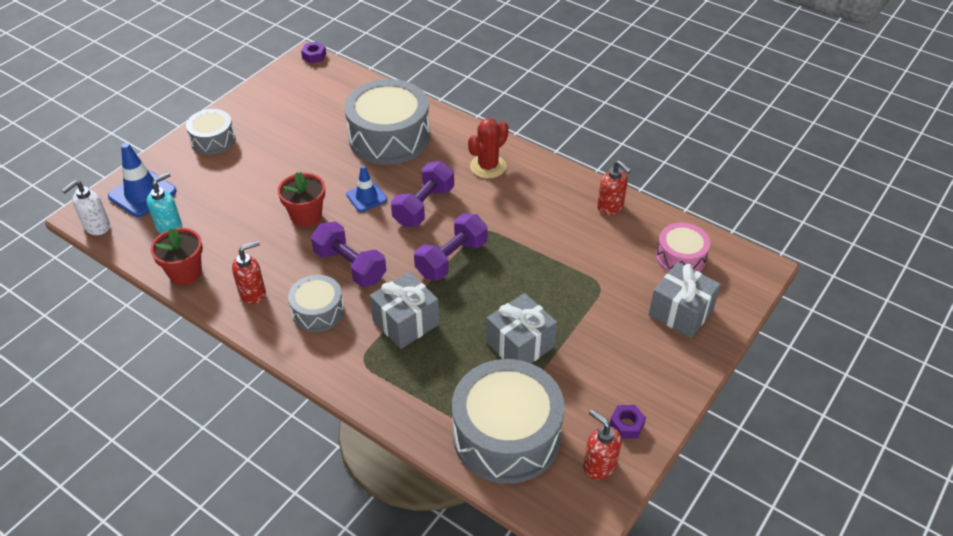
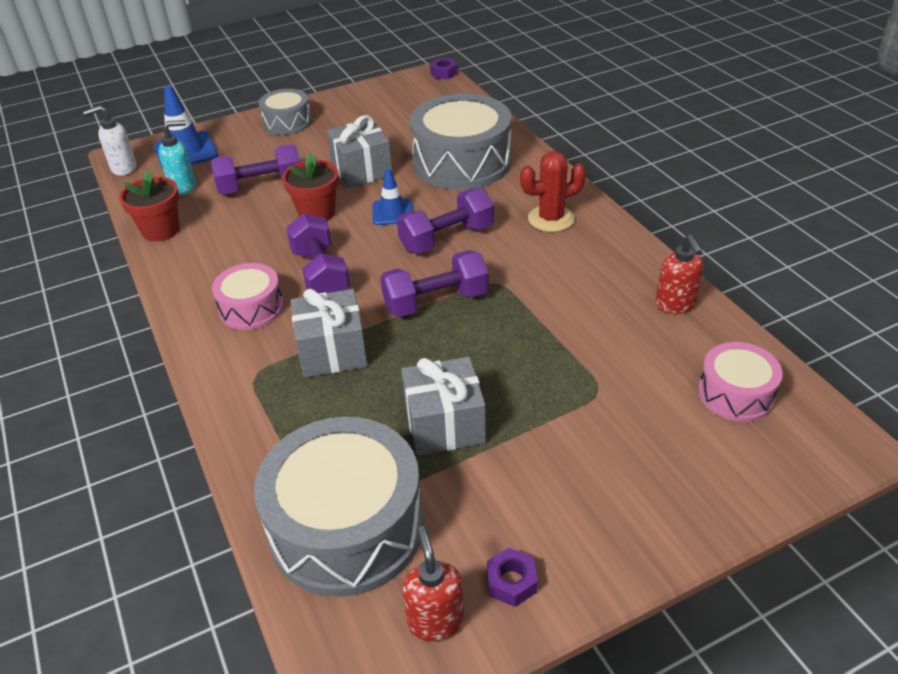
camera: 30 degrees right, 5 degrees down
red soap dispenser [232,241,266,305] -> none
grey drum [288,275,344,332] -> pink drum [212,263,284,330]
grey gift [649,262,721,338] -> grey gift moved to [327,115,393,188]
none -> purple dumbbell [211,144,300,195]

